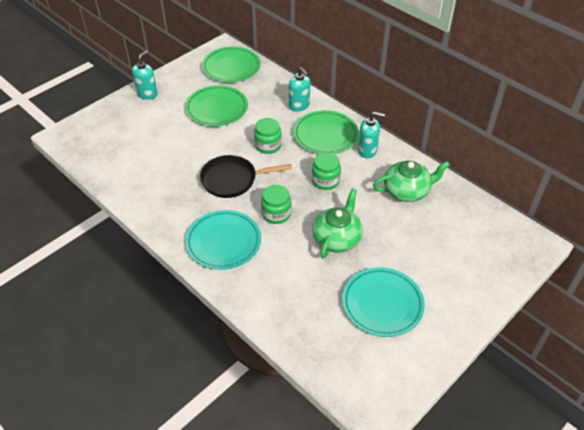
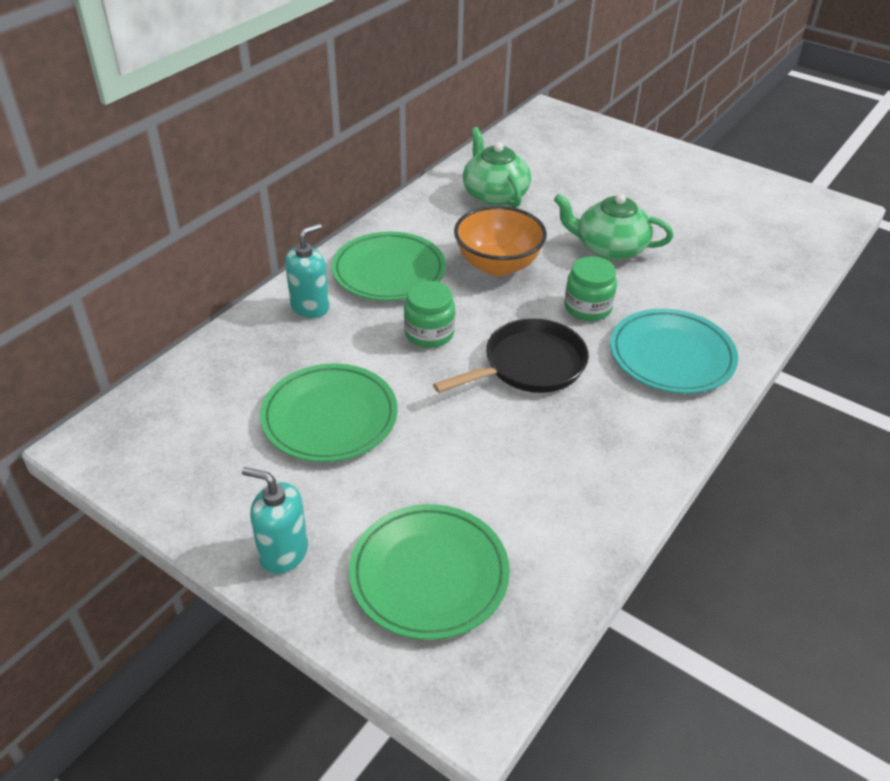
camera: 100 degrees left, 5 degrees down
black pan [200,155,292,198] -> black pan turned 105 degrees counterclockwise [433,318,589,393]
green plate [202,47,261,82] -> green plate moved to [349,504,510,640]
green jar [312,152,341,190] -> orange bowl [454,206,547,276]
turquoise plate [342,267,425,337] -> none
turquoise soap dispenser [358,111,385,158] -> none

